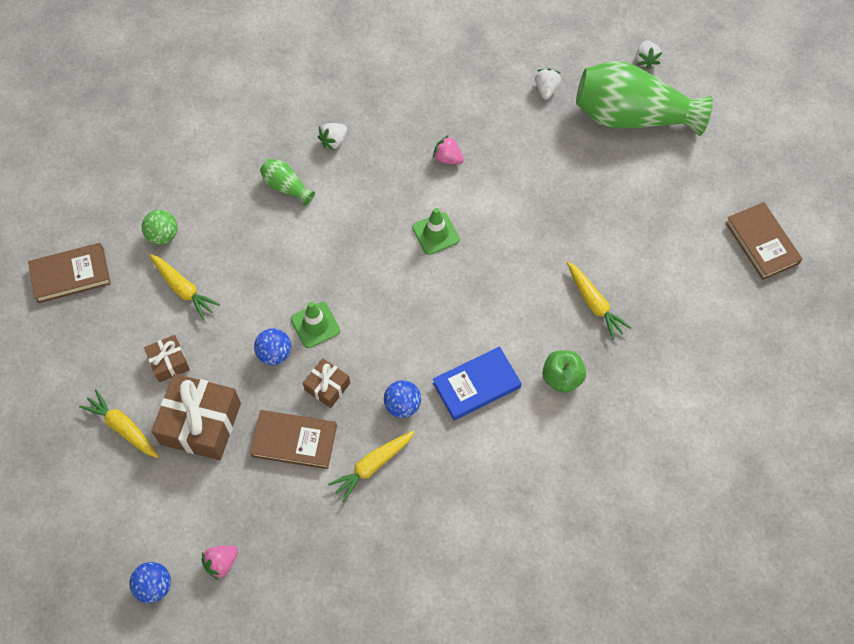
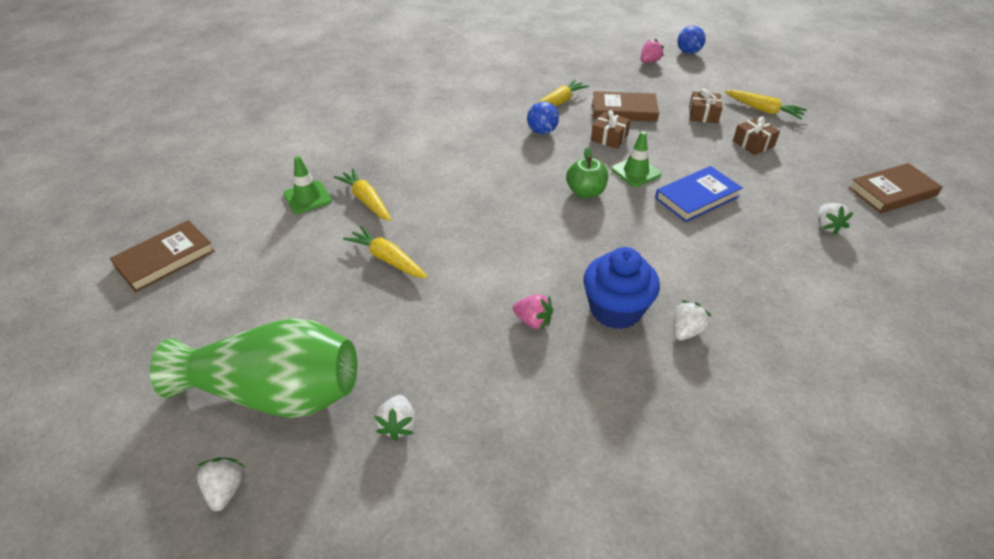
camera: 175 degrees right, 20 degrees down
green ball [142,210,178,245] -> white strawberry [818,203,854,235]
yellow carrot [149,254,220,320] -> yellow carrot moved to [343,226,428,278]
brown gift [151,374,241,460] -> brown gift [689,88,723,123], size x0.53
blue ball [254,328,291,365] -> none
green vase [260,159,315,206] -> none
green traffic cone [412,208,460,255] -> green traffic cone moved to [284,156,332,214]
blue book [433,347,522,420] -> blue book moved to [655,166,742,222]
green apple [542,350,586,393] -> green apple moved to [566,147,608,198]
brown book [725,202,802,280] -> brown book turned 75 degrees clockwise [110,220,215,292]
none -> blue cupcake [583,247,660,329]

